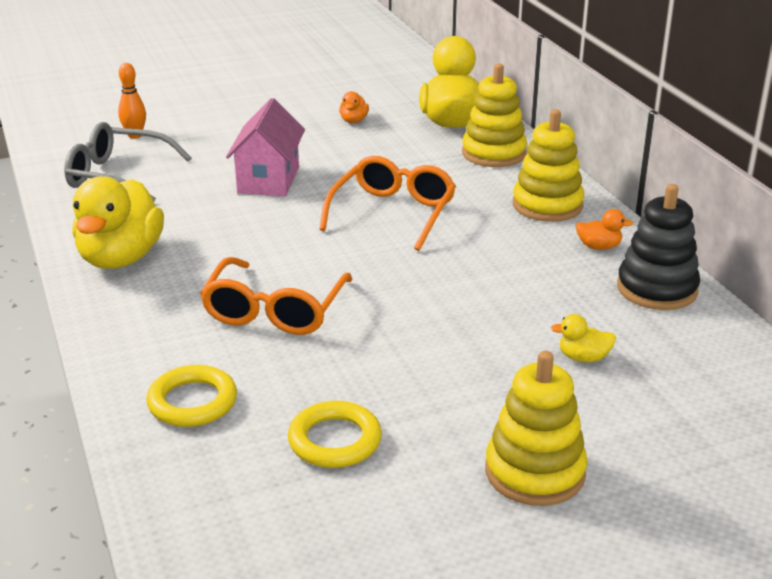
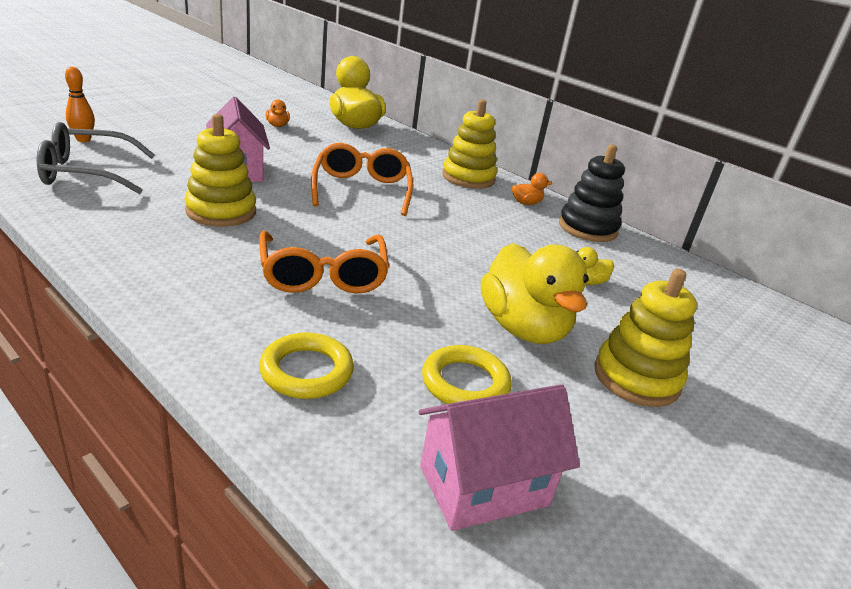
camera: 30 degrees left, 0 degrees up
yellow duck [72,176,164,269] -> yellow duck moved to [481,243,589,344]
yellow stacking toy [462,64,527,167] -> yellow stacking toy moved to [184,114,256,227]
none -> pink house [419,384,580,531]

